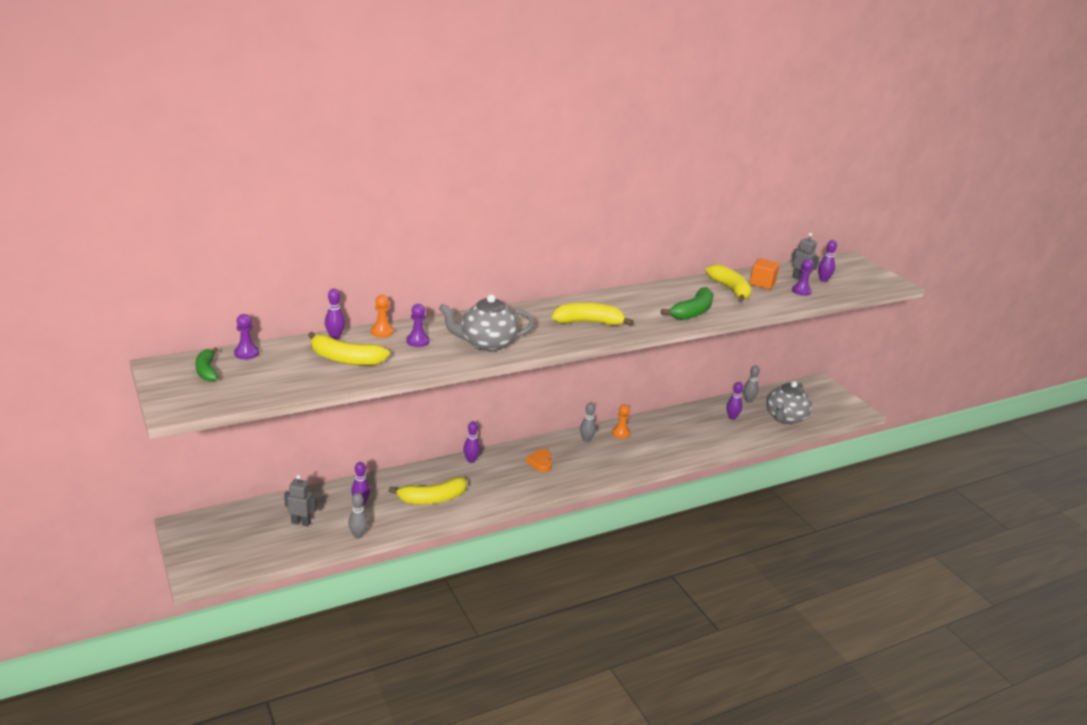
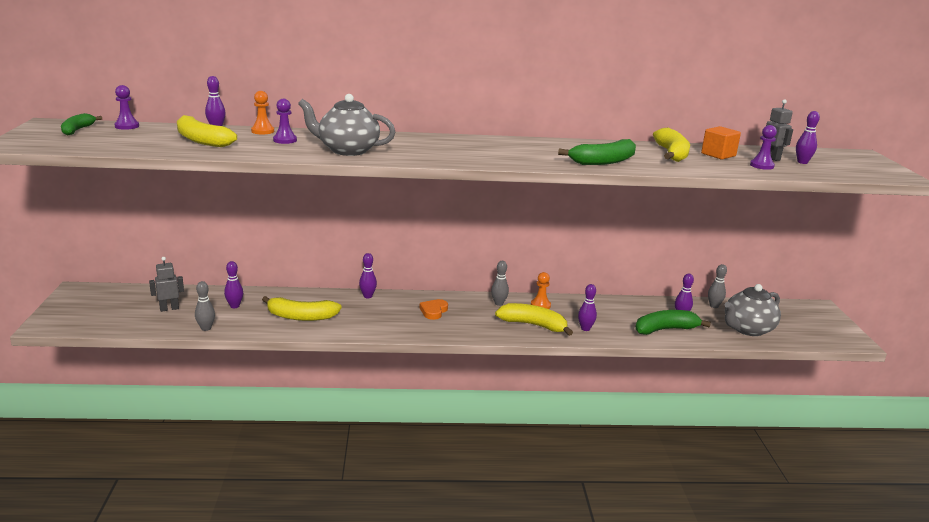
camera: 25 degrees right, 5 degrees down
grey robot [284,475,317,527] -> grey robot turned 60 degrees counterclockwise [149,257,184,312]
yellow banana [552,303,634,326] -> yellow banana moved to [495,303,573,336]
none -> purple bowling pin [578,284,597,331]
none -> green banana [635,310,711,335]

